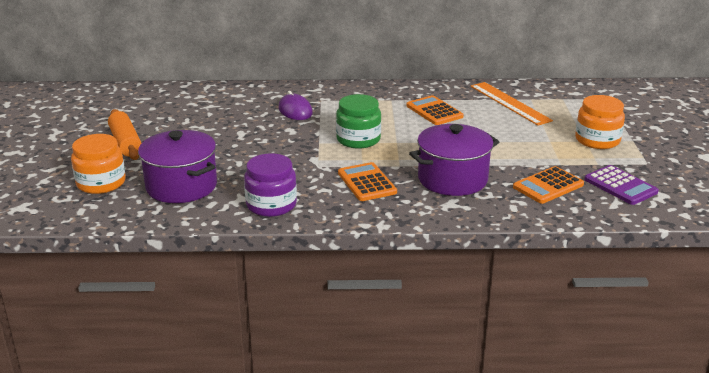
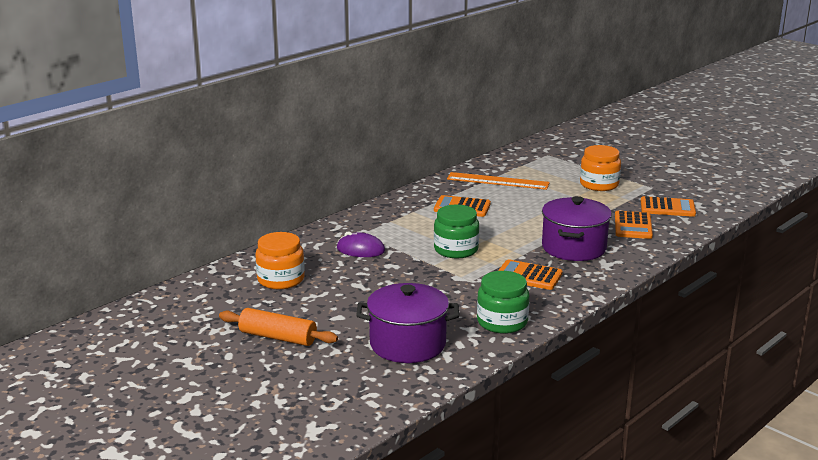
camera: 45 degrees left, 5 degrees down
orange jar [71,134,126,194] -> orange jar moved to [255,232,305,289]
purple jar [244,153,297,217] -> green jar [477,271,529,334]
purple calculator [584,165,659,205] -> orange calculator [641,196,696,217]

